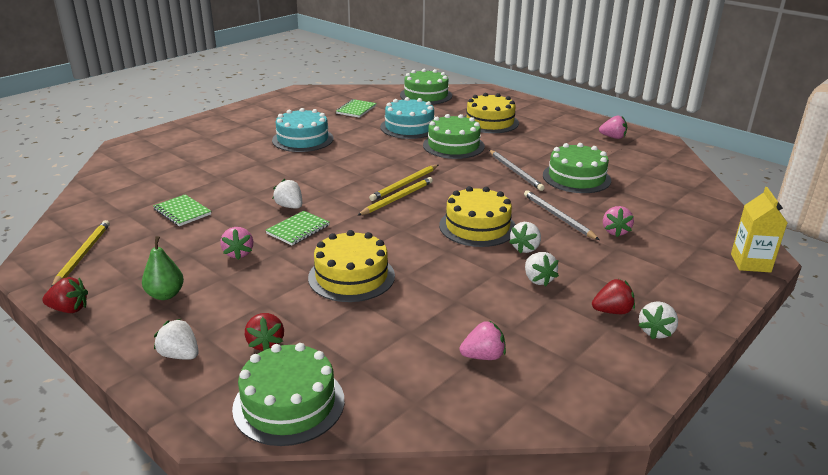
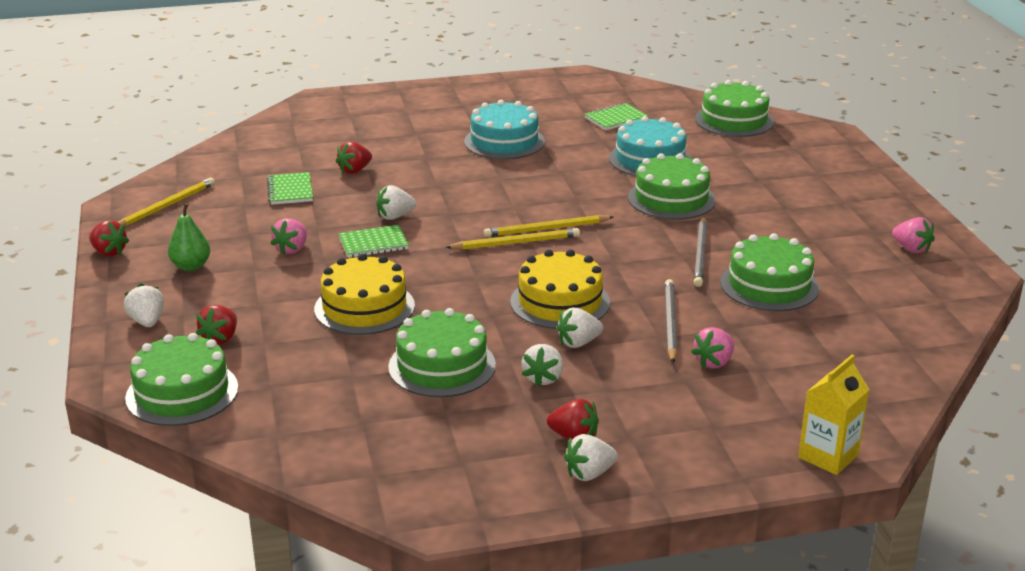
camera: 35 degrees right, 0 degrees up
white strawberry [273,179,302,209] -> white strawberry turned 105 degrees counterclockwise [376,185,417,220]
pink strawberry [460,321,506,360] -> none
yellow cake [464,93,519,133] -> none
none -> red strawberry [336,141,372,174]
none -> green cake [388,308,496,397]

